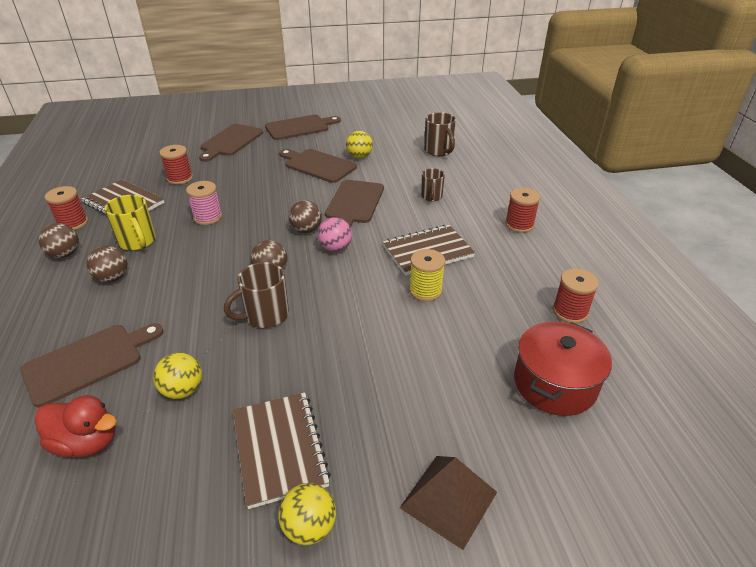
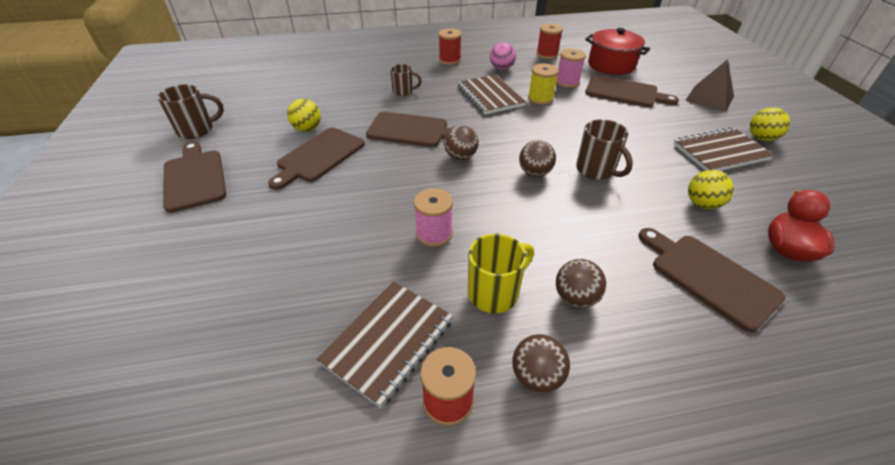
camera: 90 degrees left, 5 degrees up
red spool [159,145,193,185] -> none
brown cutting board [199,124,263,162] -> brown cutting board moved to [585,75,679,107]
pink ball [318,217,352,252] -> pink ball moved to [490,42,516,70]
brown mug [424,112,456,156] -> brown mug moved to [157,84,224,139]
none -> pink spool [556,49,586,88]

